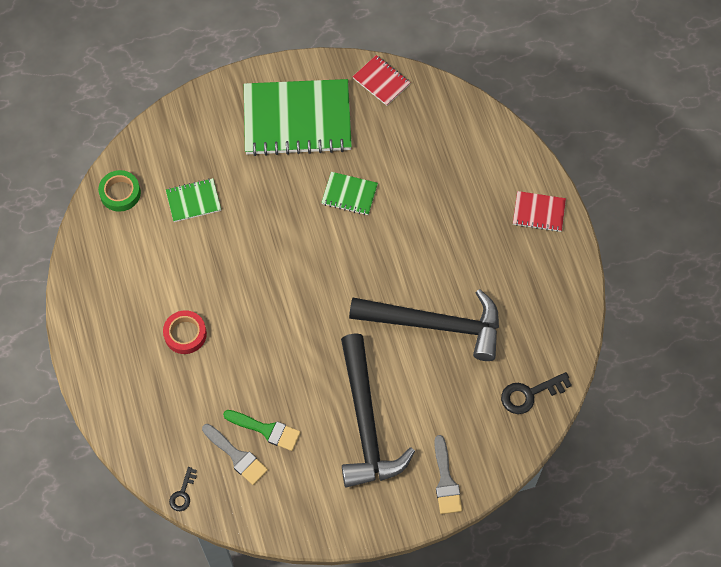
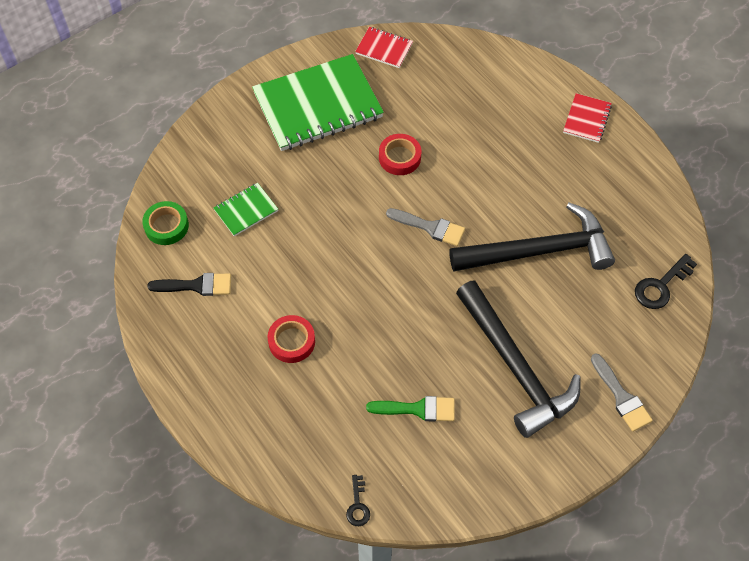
camera: 20 degrees left, 5 degrees down
grey brush [202,424,268,485] -> grey brush moved to [386,208,465,246]
green notebook [321,172,378,215] -> red tape [379,134,421,175]
red notebook [513,191,566,232] -> red notebook turned 60 degrees counterclockwise [563,93,612,143]
none -> black brush [147,273,231,296]

